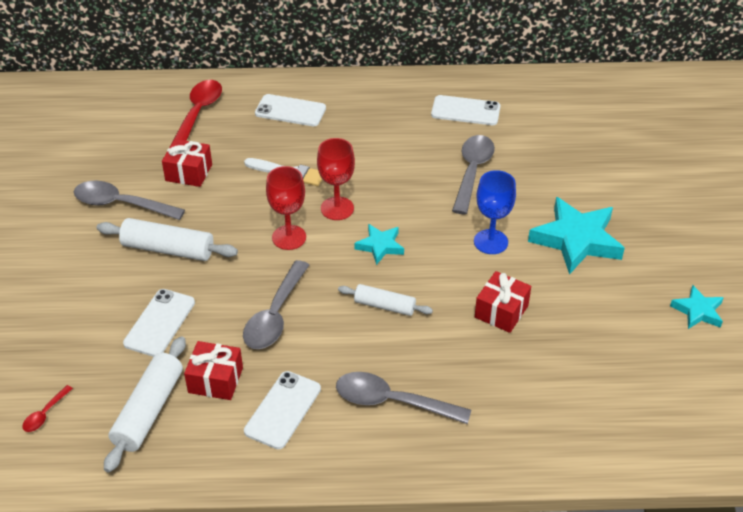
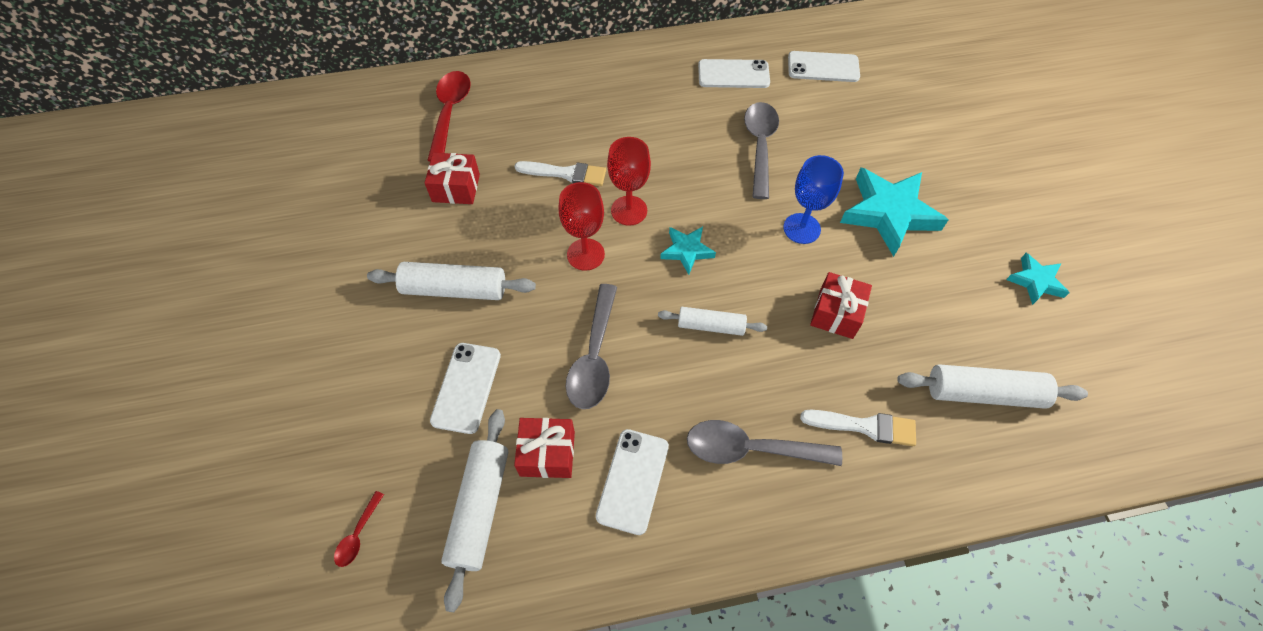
camera: 10 degrees left, 15 degrees up
grey spoon [74,181,185,220] -> none
white phone [255,94,326,126] -> white phone moved to [788,51,860,82]
none -> white brush [800,410,916,446]
none -> white rolling pin [897,364,1088,409]

